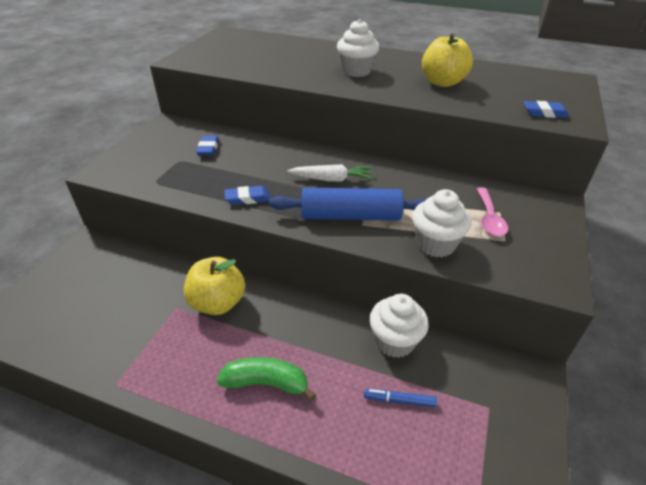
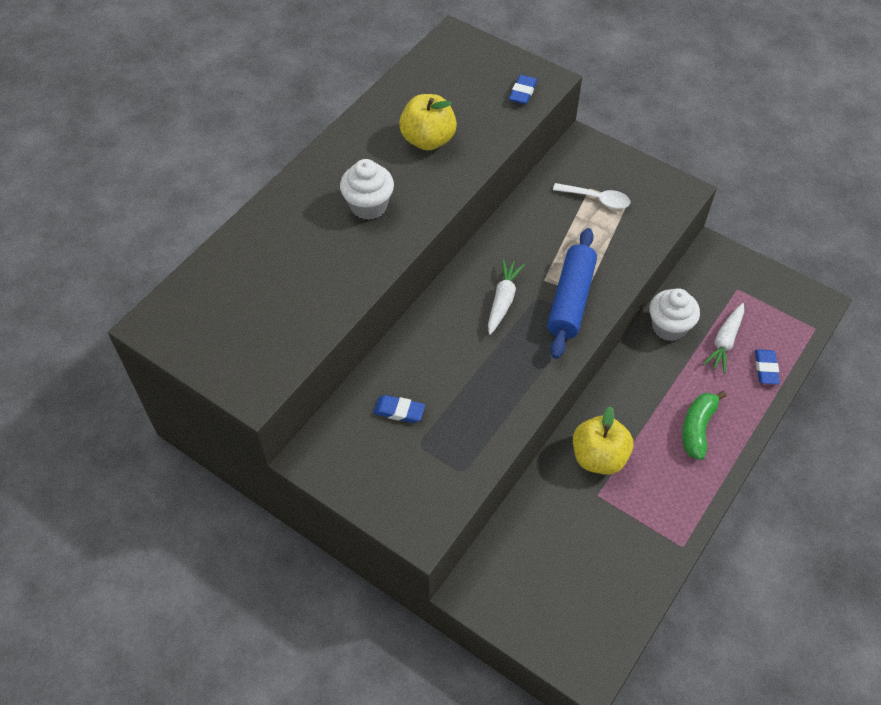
camera: 75 degrees left, 15 degrees up
blue eraser [224,186,270,205] -> blue eraser moved to [755,349,780,384]
blue marker [364,389,437,408] -> white carrot [703,303,744,373]
white cupcake [412,189,471,257] -> none
pink spoon [477,187,508,237] -> white spoon [553,183,630,209]

